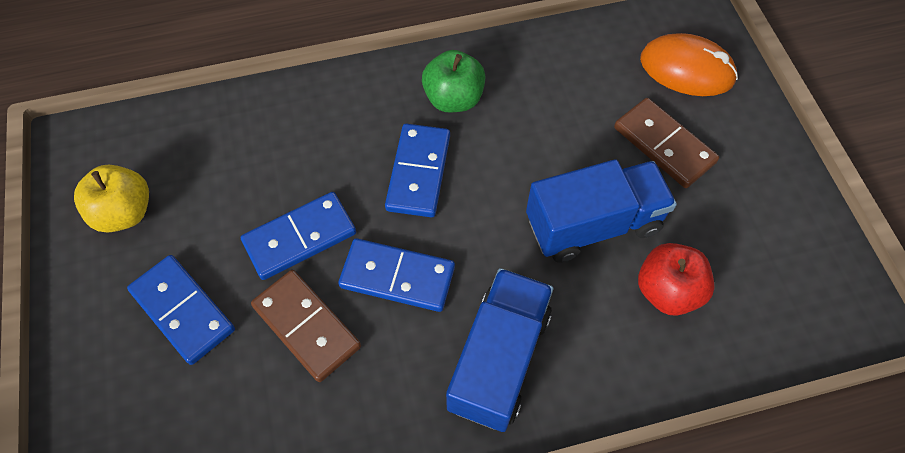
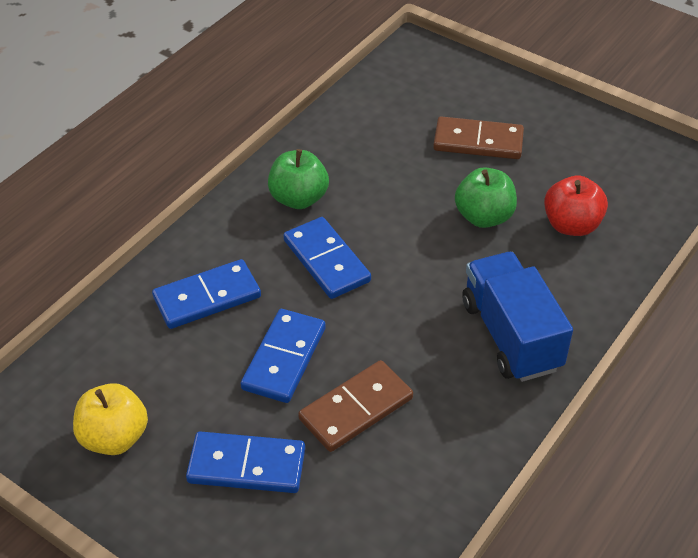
camera: 40 degrees left, 15 degrees down
brown domino [251,270,361,382] -> brown domino turned 45 degrees counterclockwise [298,360,413,452]
blue domino [338,238,455,312] -> blue domino moved to [152,259,261,329]
blue truck [526,159,677,263] -> green apple [455,167,517,228]
orange mouse [640,33,738,96] -> none

